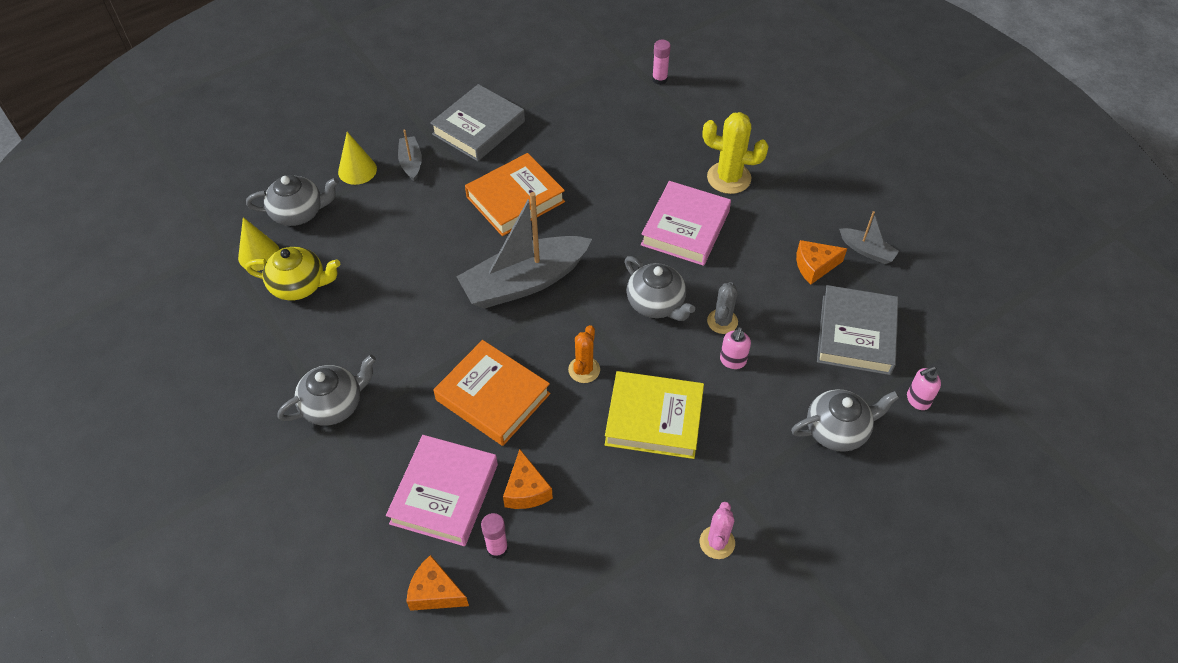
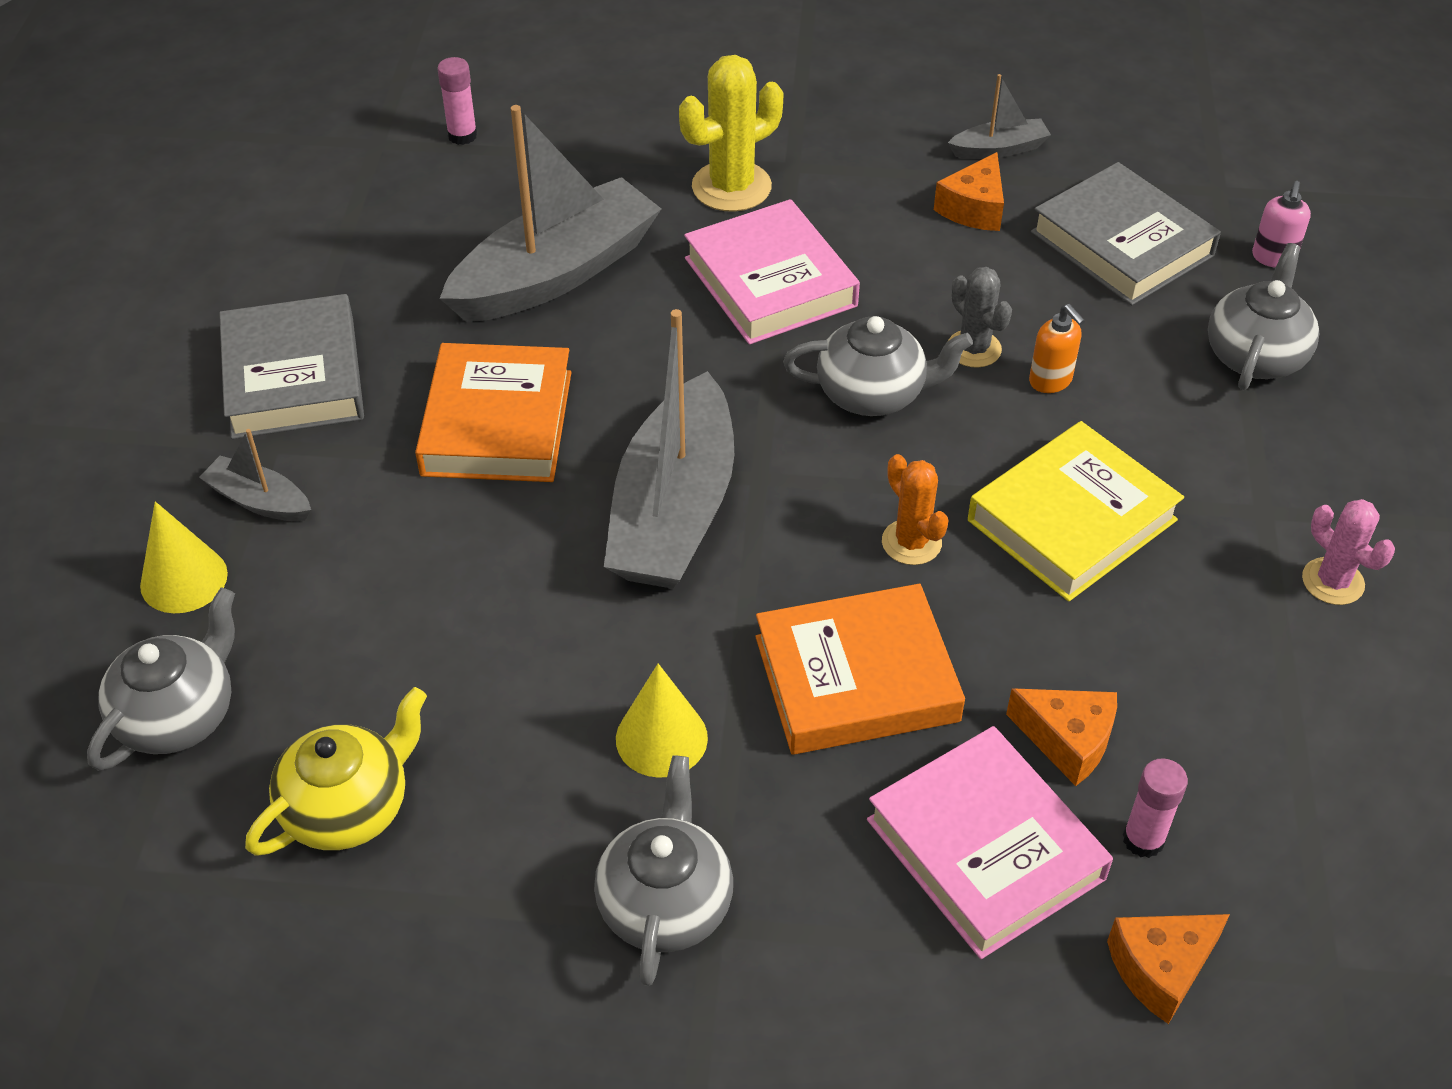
camera: 50 degrees left, 5 degrees down
yellow cone [238,217,280,271] -> yellow cone moved to [616,663,708,778]
pink soap dispenser [720,327,751,369] -> orange soap dispenser [1029,304,1085,393]
none -> grey boat [439,105,661,322]

